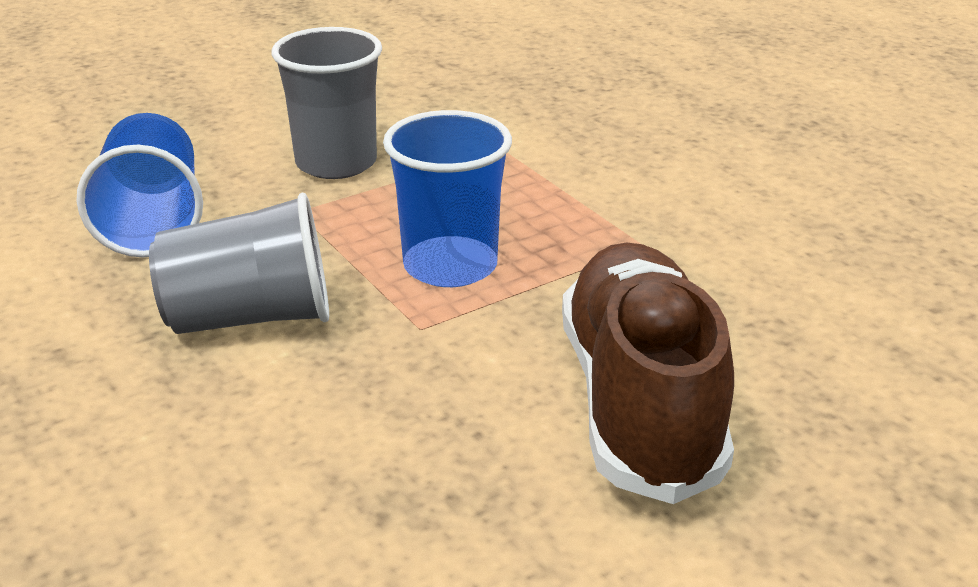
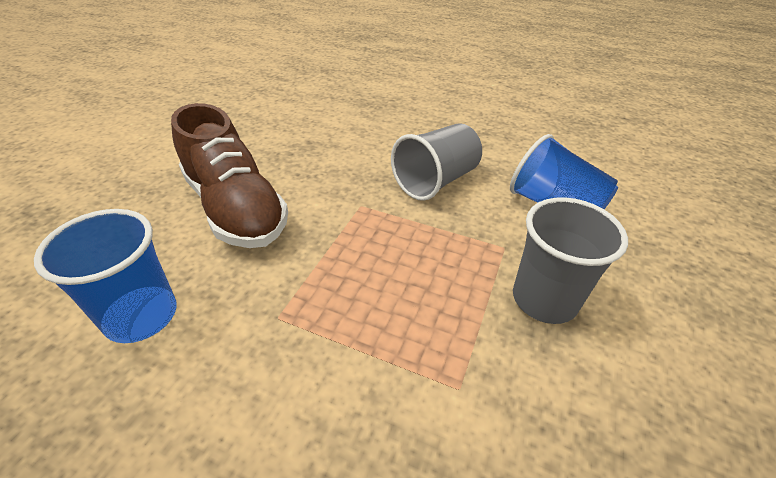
camera: 145 degrees right, 10 degrees up
blue cup [383,110,512,287] -> blue cup moved to [34,209,177,343]

